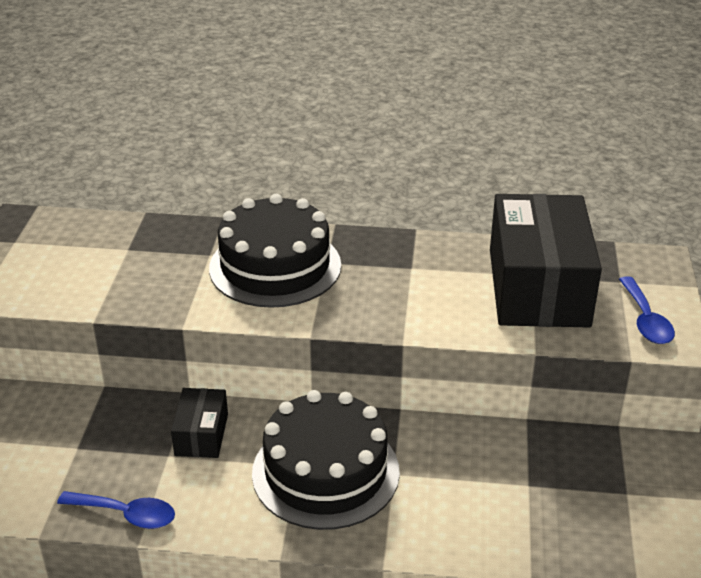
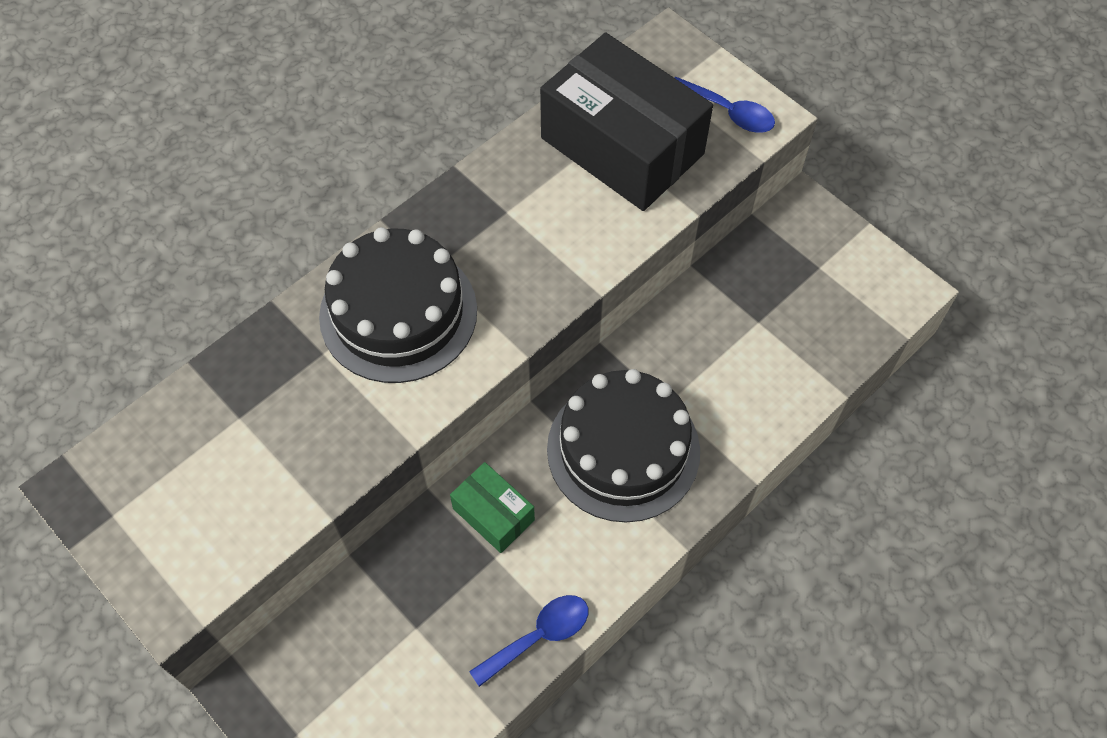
camera: 50 degrees left, 25 degrees up
black box [171,388,228,458] -> green box [450,462,535,553]

